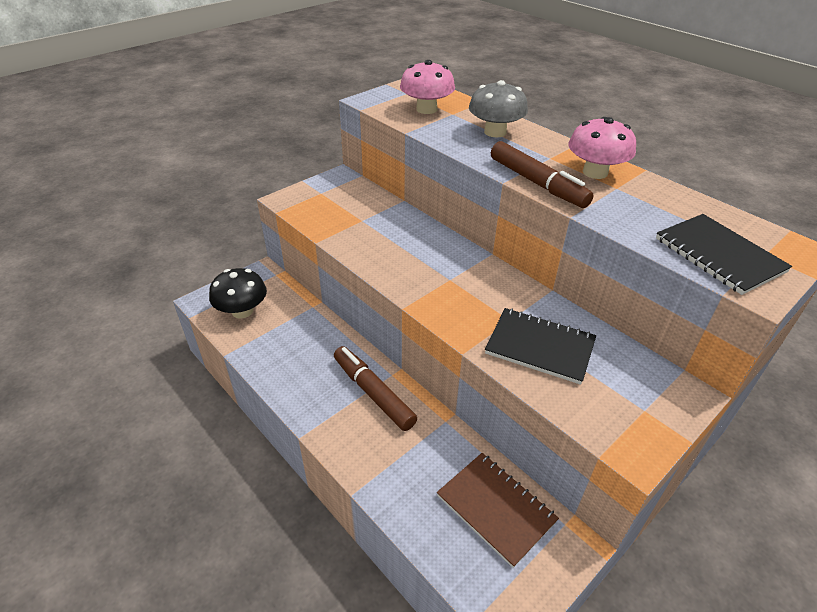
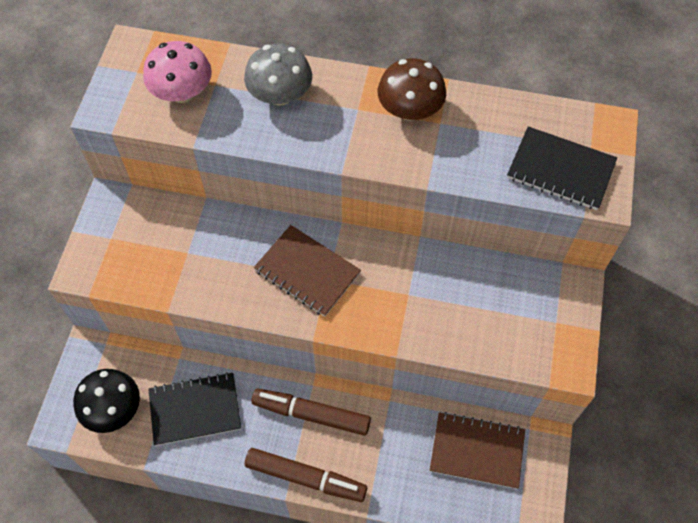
camera: 35 degrees left, 20 degrees up
black notebook [485,308,596,385] -> black notebook moved to [148,372,241,446]
brown marker [491,141,594,208] -> brown marker moved to [245,448,367,502]
pink mushroom [568,117,636,179] -> brown mushroom [378,58,446,121]
none -> brown notebook [254,225,361,317]

